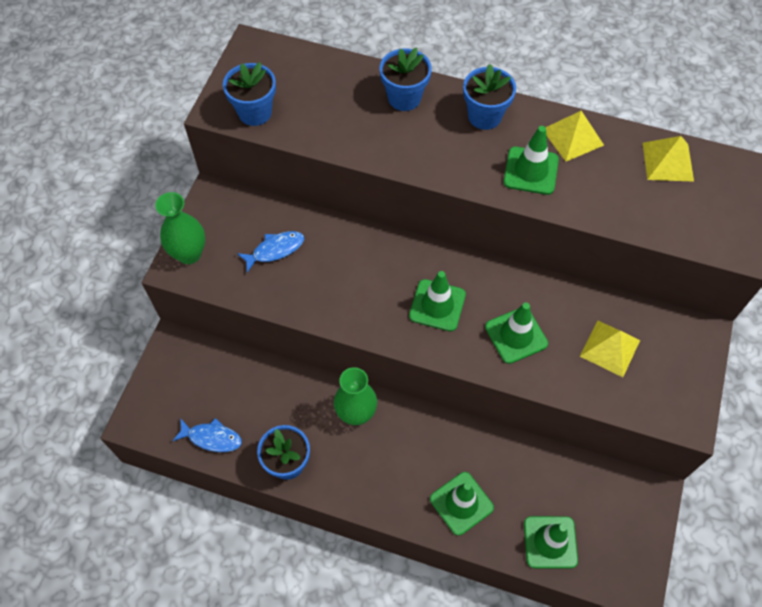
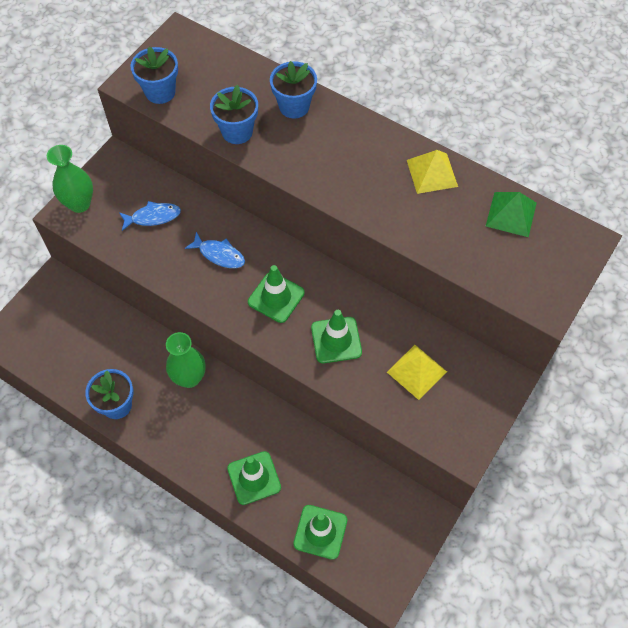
camera: 15 degrees right, 0 degrees up
blue fish [173,418,242,452] -> blue fish moved to [185,232,245,268]
blue flower pot [463,64,516,130] -> blue flower pot moved to [210,85,258,144]
green traffic cone [503,126,559,195] -> none
yellow pyramid [643,136,694,182] -> green pyramid [486,192,537,237]

